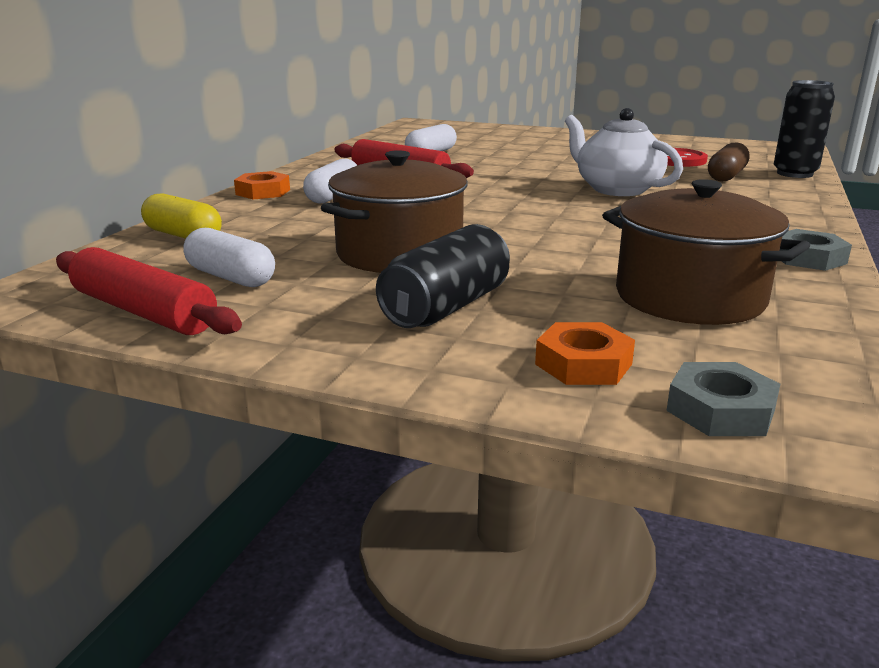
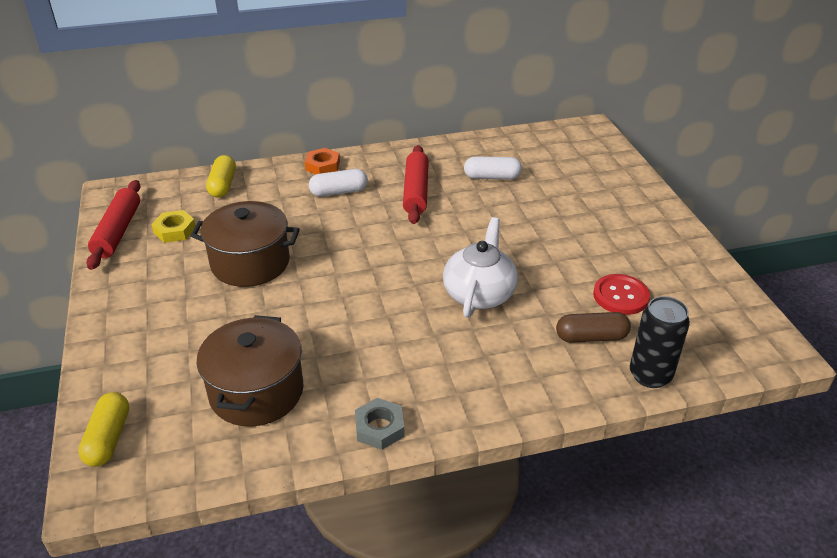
camera: 55 degrees right, 15 degrees up
white capsule [183,228,275,287] -> yellow nut [152,210,196,243]
black can [376,224,510,328] -> none
orange nut [535,322,635,385] -> none
grey nut [666,362,780,436] -> yellow capsule [78,392,129,467]

